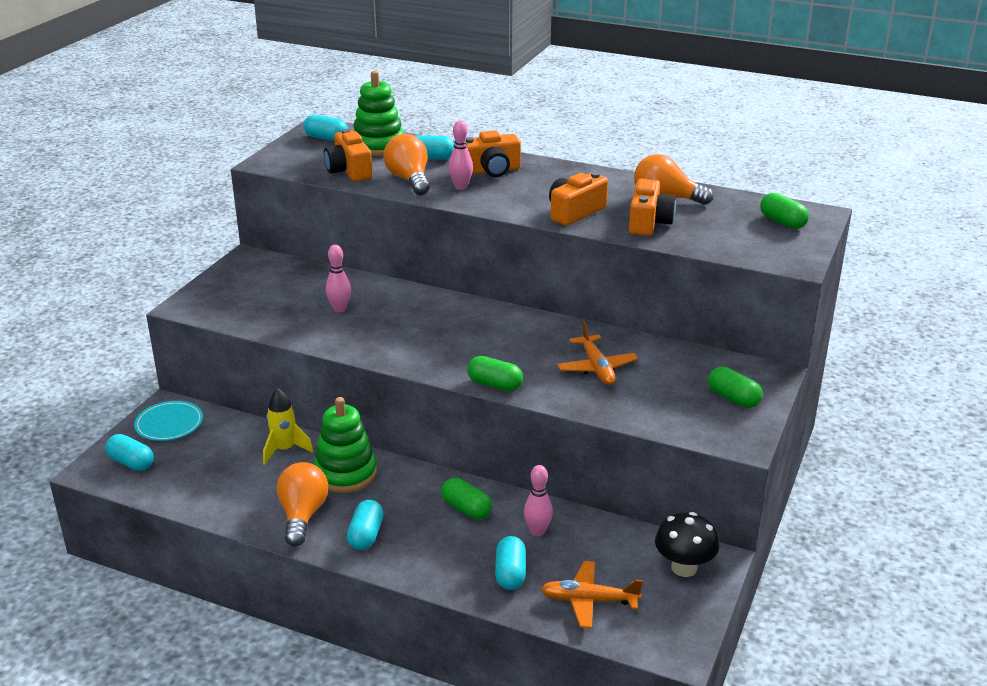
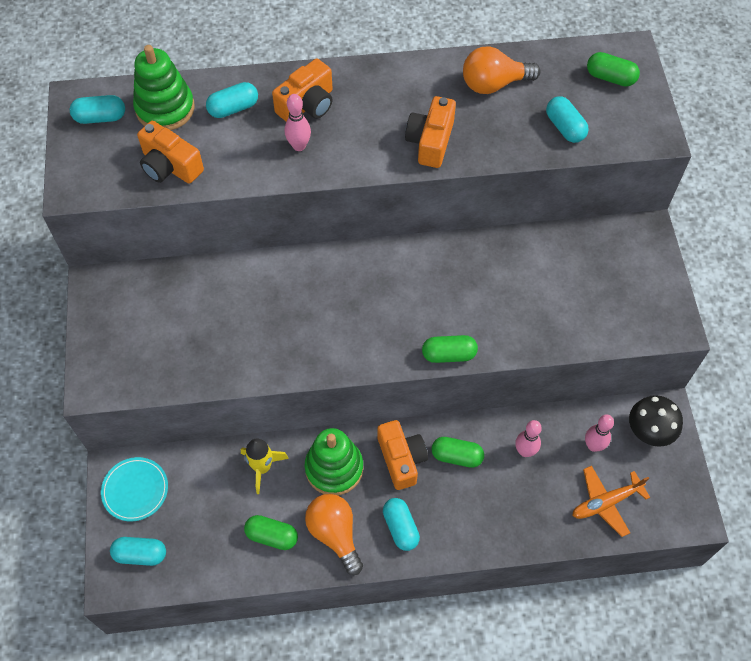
camera: 30 degrees left, 30 degrees up
pink bowling pin [326,245,351,313] -> pink bowling pin moved to [585,414,614,452]
orange light bulb [383,134,430,195] -> none
turquoise capsule [495,536,526,590] -> turquoise capsule moved to [546,96,589,143]
orange plane [557,321,638,385] -> none
orange camera [629,178,676,236] -> orange camera moved to [378,420,428,490]
green capsule [708,367,763,408] -> green capsule moved to [244,515,298,550]

